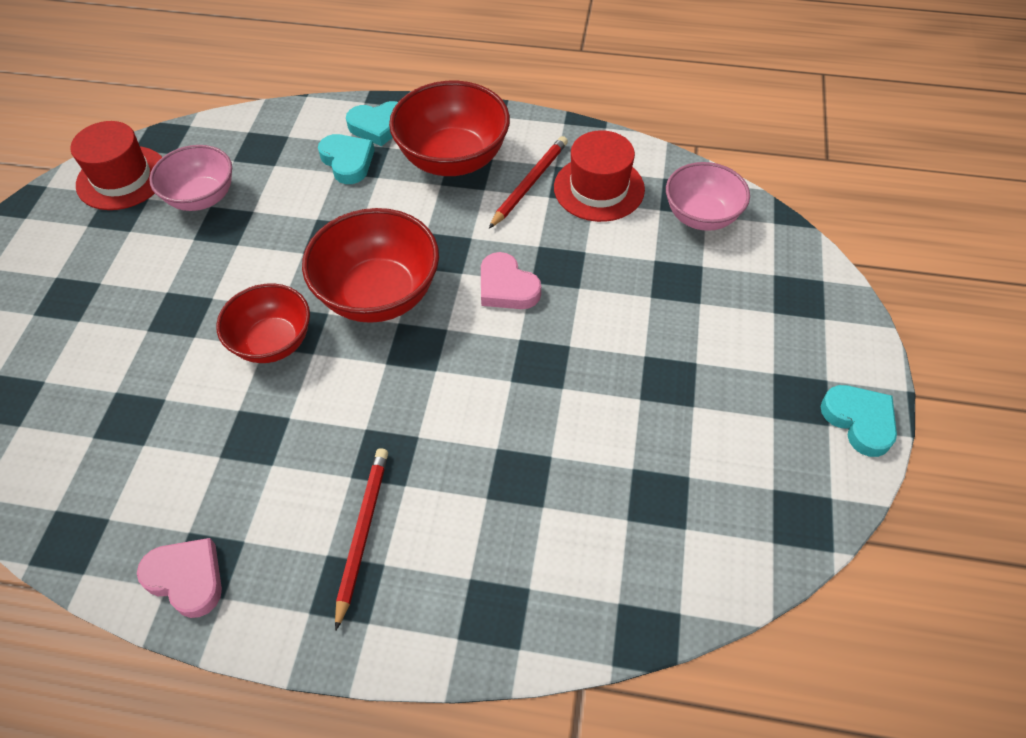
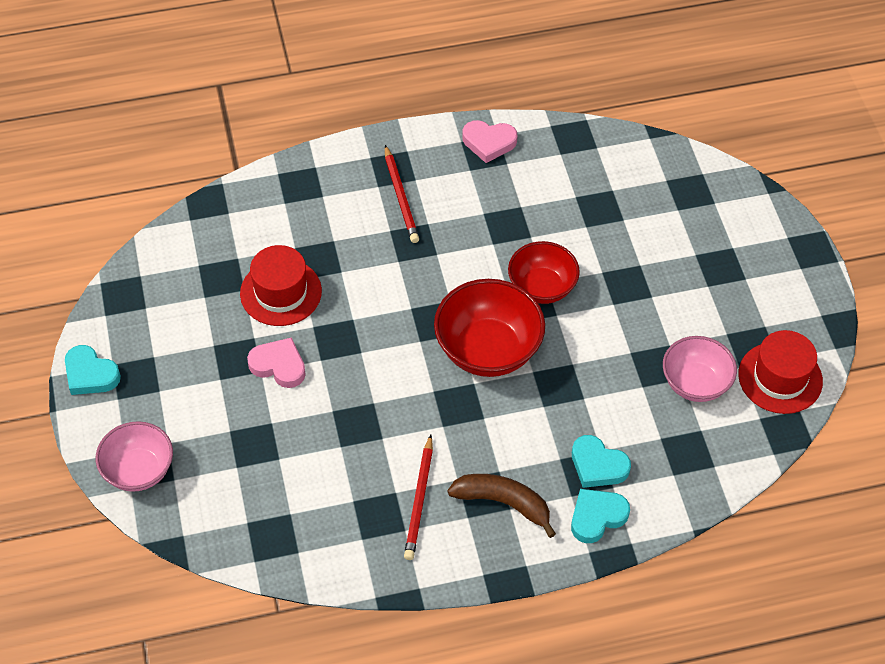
camera: 155 degrees right, 0 degrees up
red bowl [389,81,510,176] -> brown banana [448,474,556,538]
pink heart [481,252,541,309] -> pink heart moved to [247,337,306,388]
red hat [554,130,645,222] -> red hat moved to [240,245,322,326]
pink bowl [666,162,750,231] -> pink bowl moved to [96,421,173,492]

